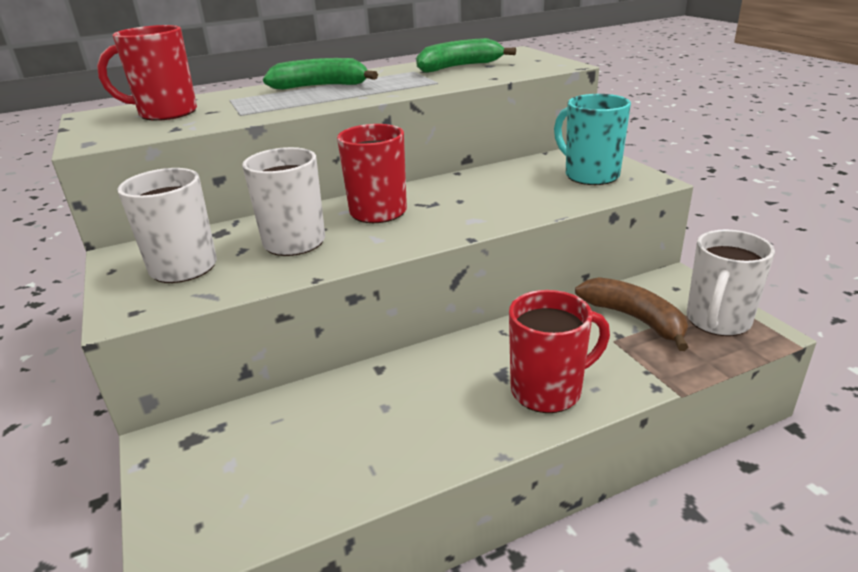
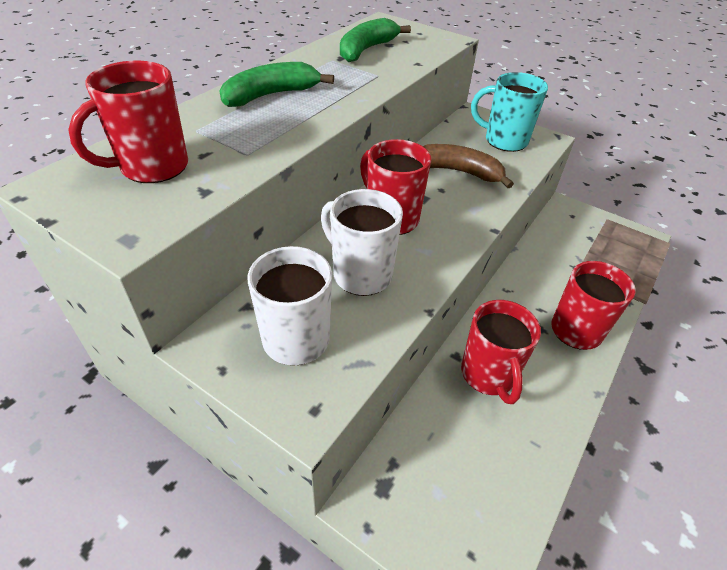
camera: 35 degrees left, 15 degrees up
brown banana [575,277,689,351] -> brown banana moved to [423,144,514,188]
white mug [687,229,775,336] -> none
none -> red mug [461,300,541,404]

